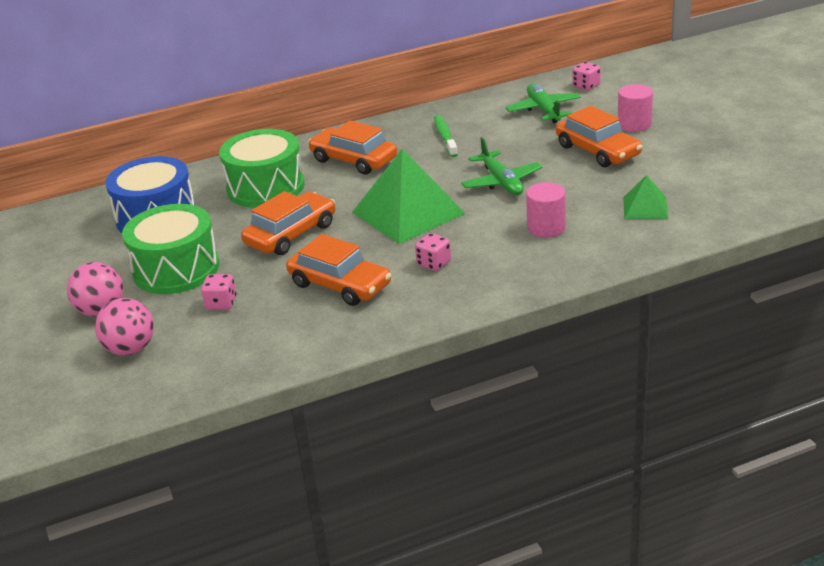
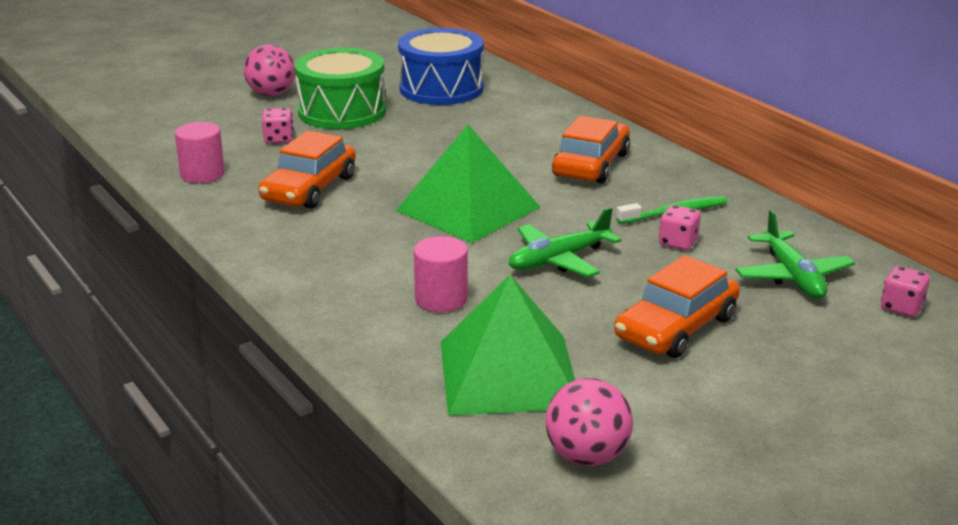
camera: 75 degrees right, 5 degrees down
pink ball [95,298,154,356] -> pink ball moved to [546,378,633,466]
green drum [219,129,305,208] -> none
orange car [241,191,335,255] -> none
pink dice [415,233,451,271] -> pink dice moved to [659,205,701,250]
green plane [506,84,581,123] -> green plane turned 105 degrees clockwise [735,210,855,299]
pink cylinder [618,84,653,132] -> pink cylinder moved to [175,122,225,183]
green pyramid [623,175,668,219] -> green pyramid [441,275,575,416], size x1.97

